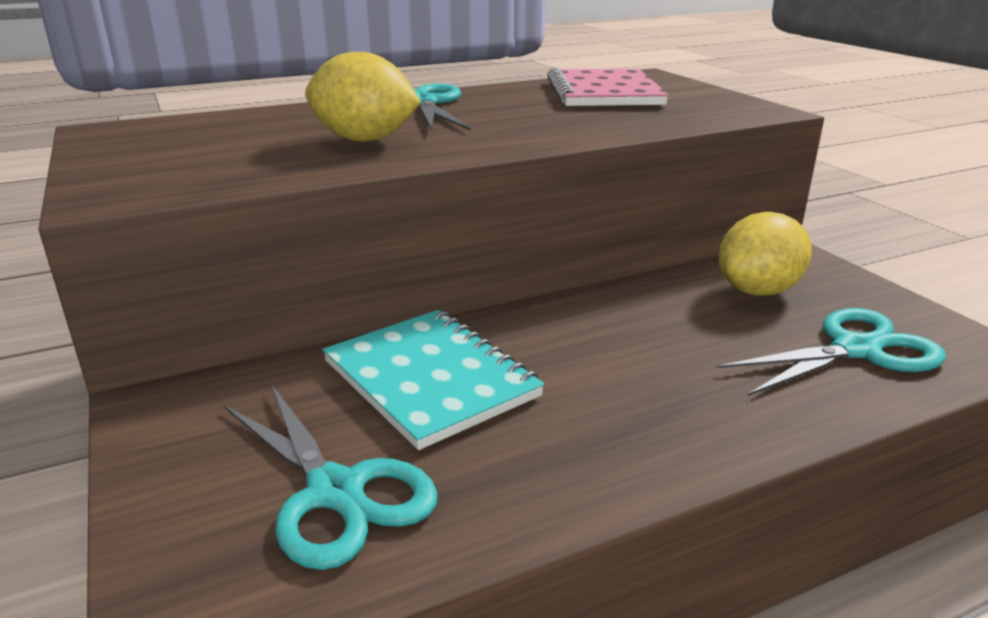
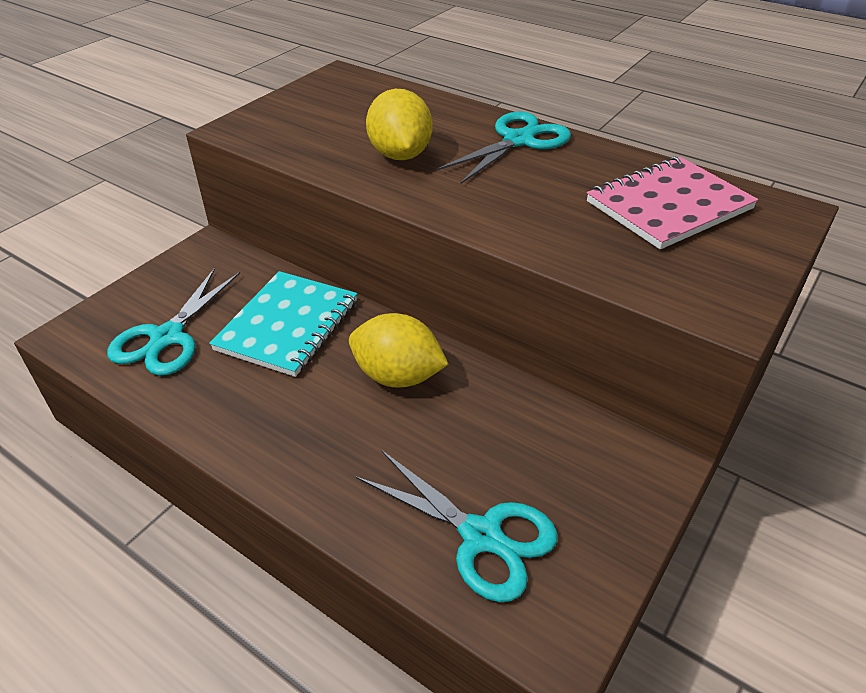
camera: 60 degrees right, 15 degrees up
yellow lemon [719,212,812,296] -> yellow lemon moved to [349,313,448,388]

